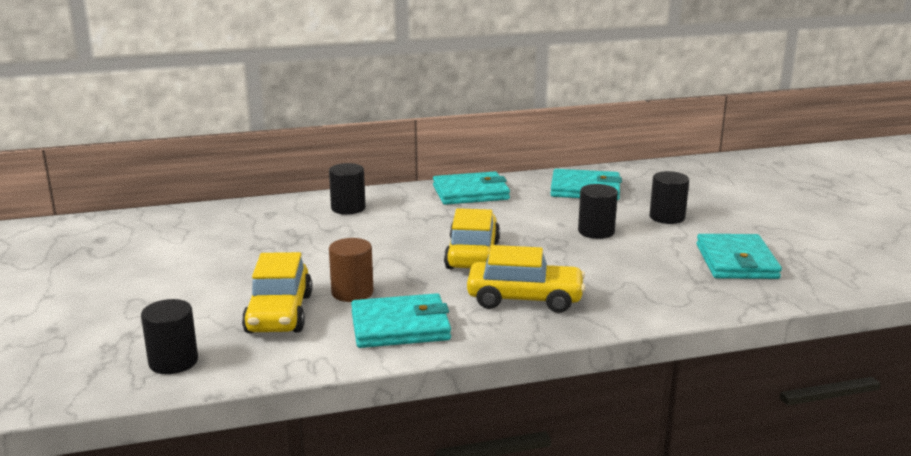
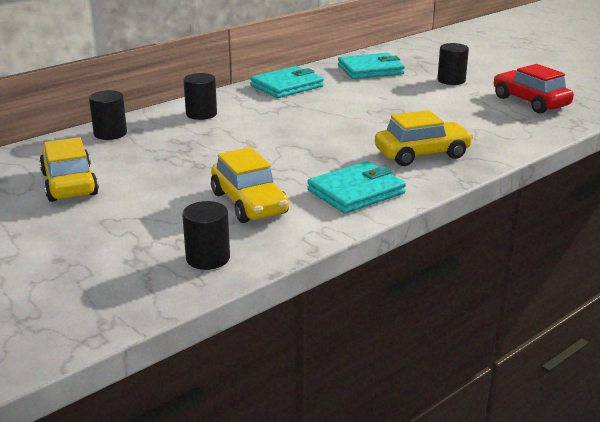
camera: 25 degrees left, 5 degrees up
brown cylinder [329,238,374,302] -> none
yellow car [444,208,500,269] -> yellow car moved to [39,137,99,202]
black cylinder [578,184,618,239] -> black cylinder moved to [89,90,127,140]
turquoise wallet [696,234,782,279] -> red car [493,64,574,114]

